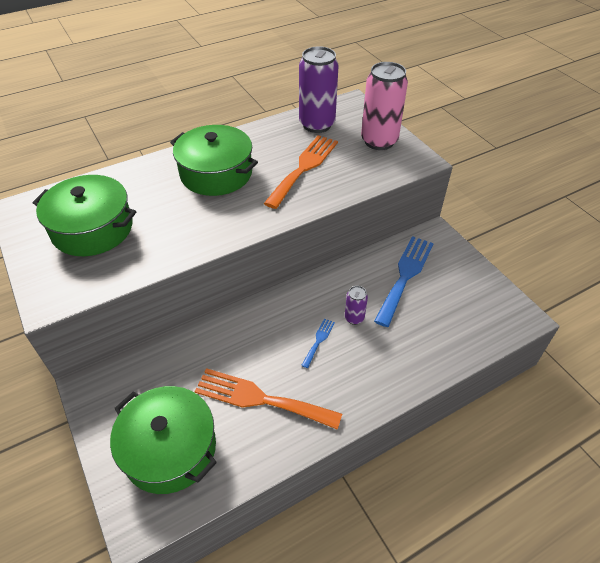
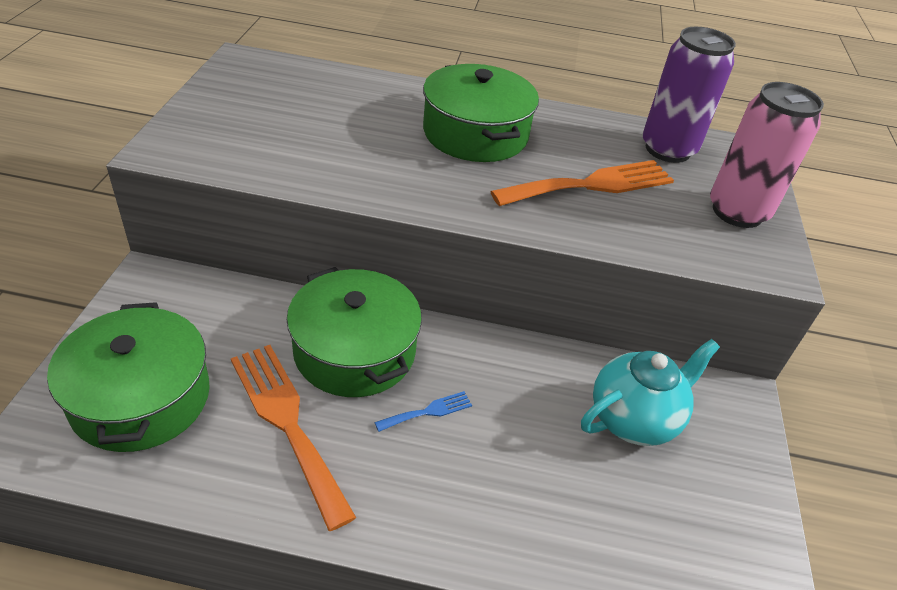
camera: 35 degrees right, 5 degrees down
green pot [33,175,136,256] -> green pot moved to [287,267,422,397]
purple can [345,286,368,325] -> none
blue fork [374,236,434,327] -> turquoise teapot [581,339,720,446]

